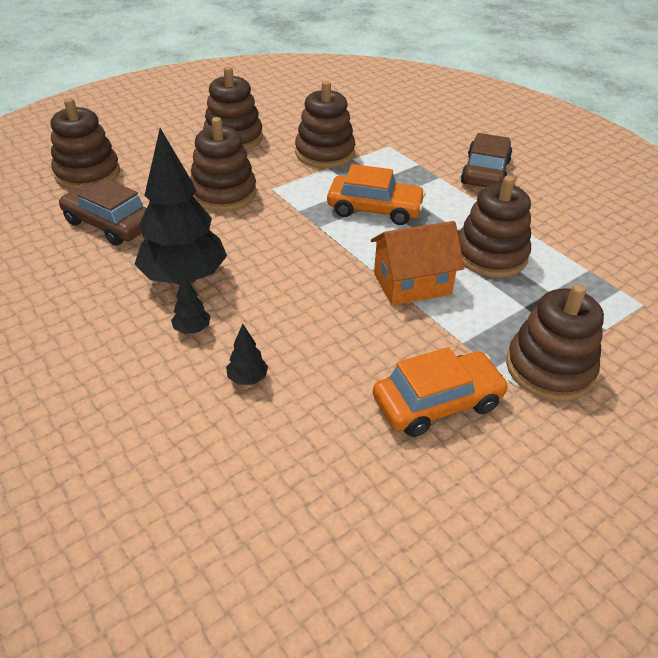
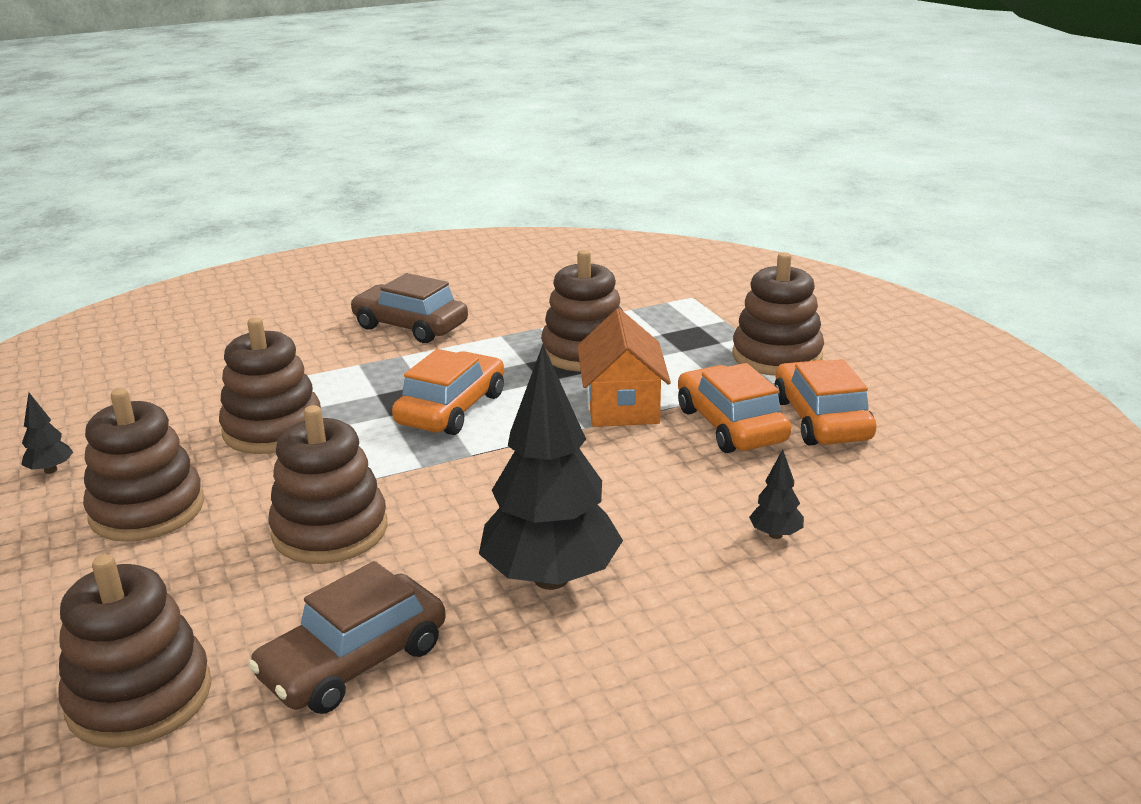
camera: 75 degrees left, 15 degrees down
black tree [171,274,210,334] -> black tree moved to [21,393,73,474]
none -> orange car [678,363,791,453]

